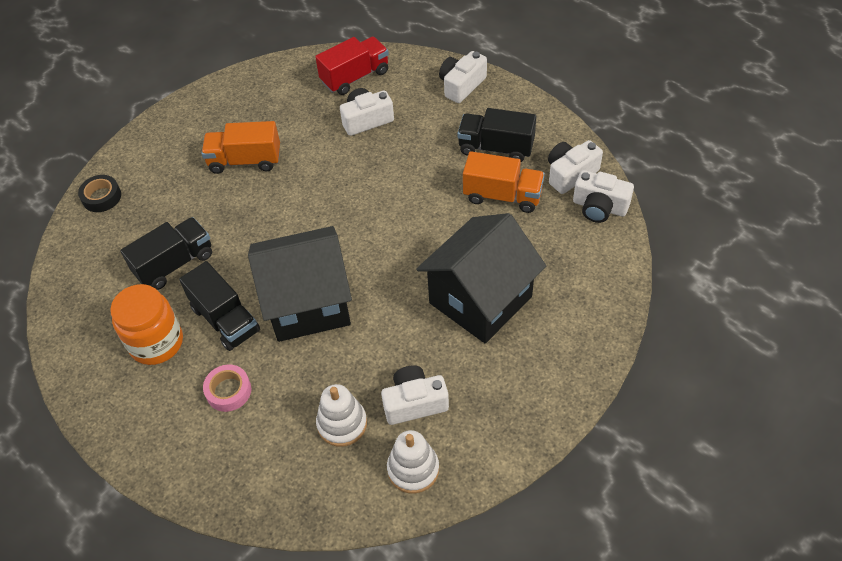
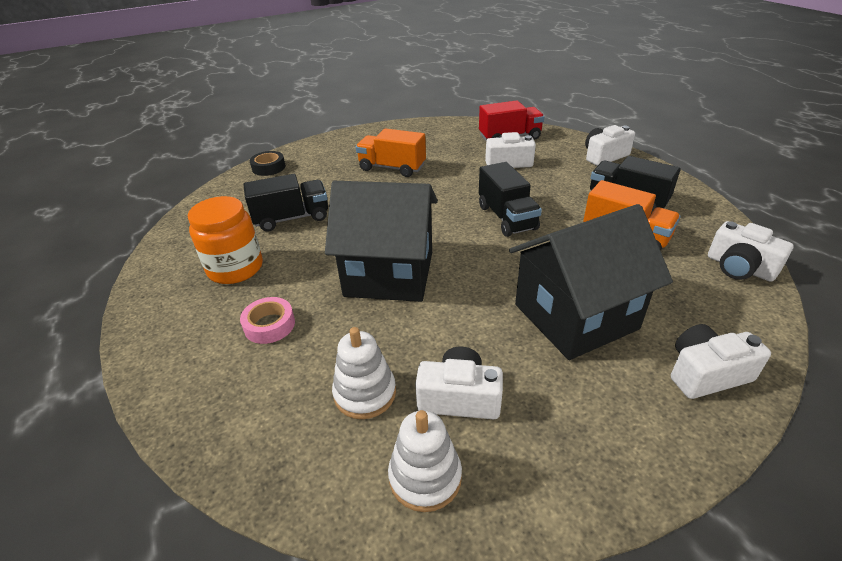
camera: 20 degrees right, 15 degrees down
black truck [179,261,260,351] -> black truck moved to [479,162,542,237]
white camera [548,140,603,194] -> white camera moved to [671,324,771,399]

